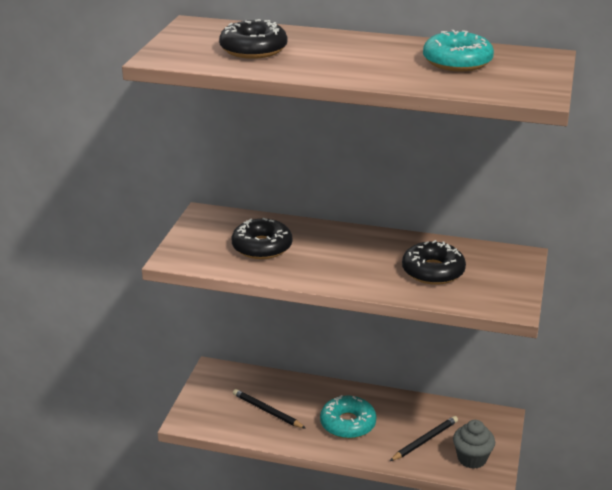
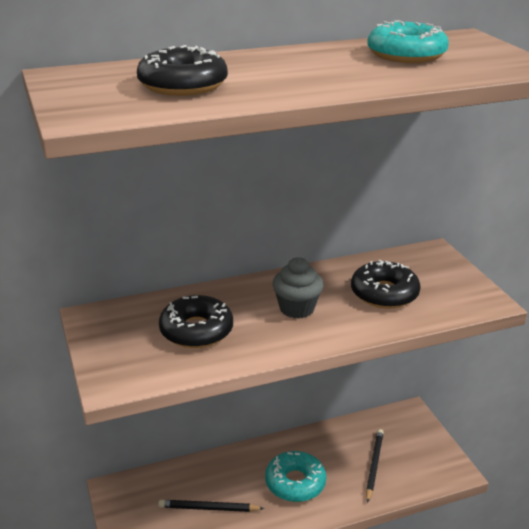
camera: 35 degrees left, 0 degrees up
grey cupcake [453,420,495,469] -> grey cupcake moved to [272,257,323,318]

